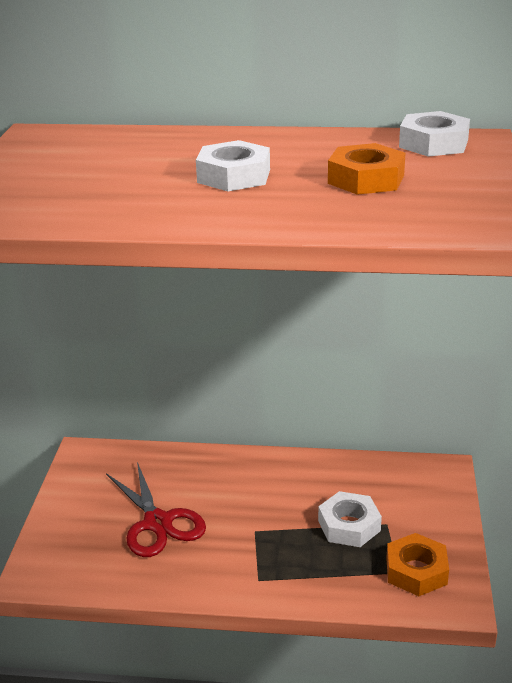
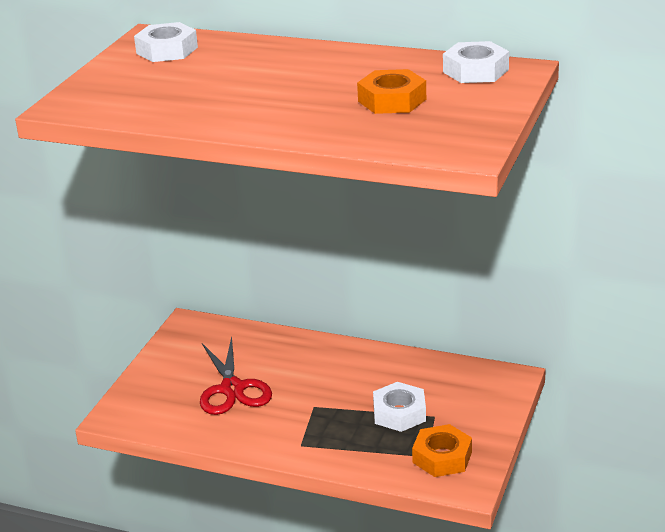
camera: 15 degrees right, 0 degrees up
white nut [196,140,270,191] -> white nut moved to [134,22,198,62]

